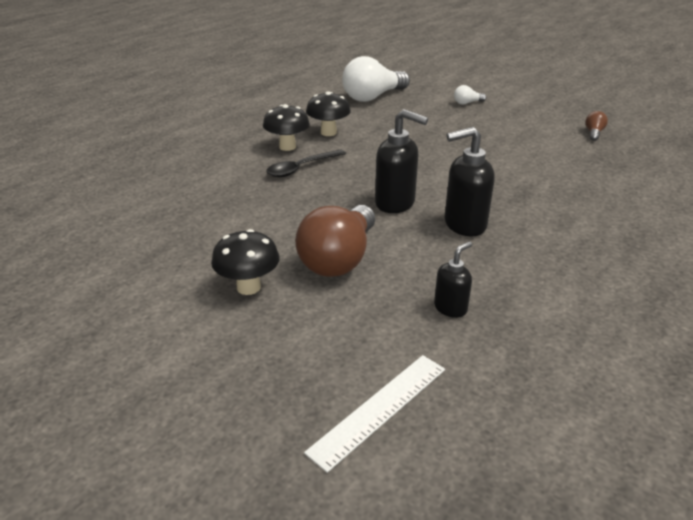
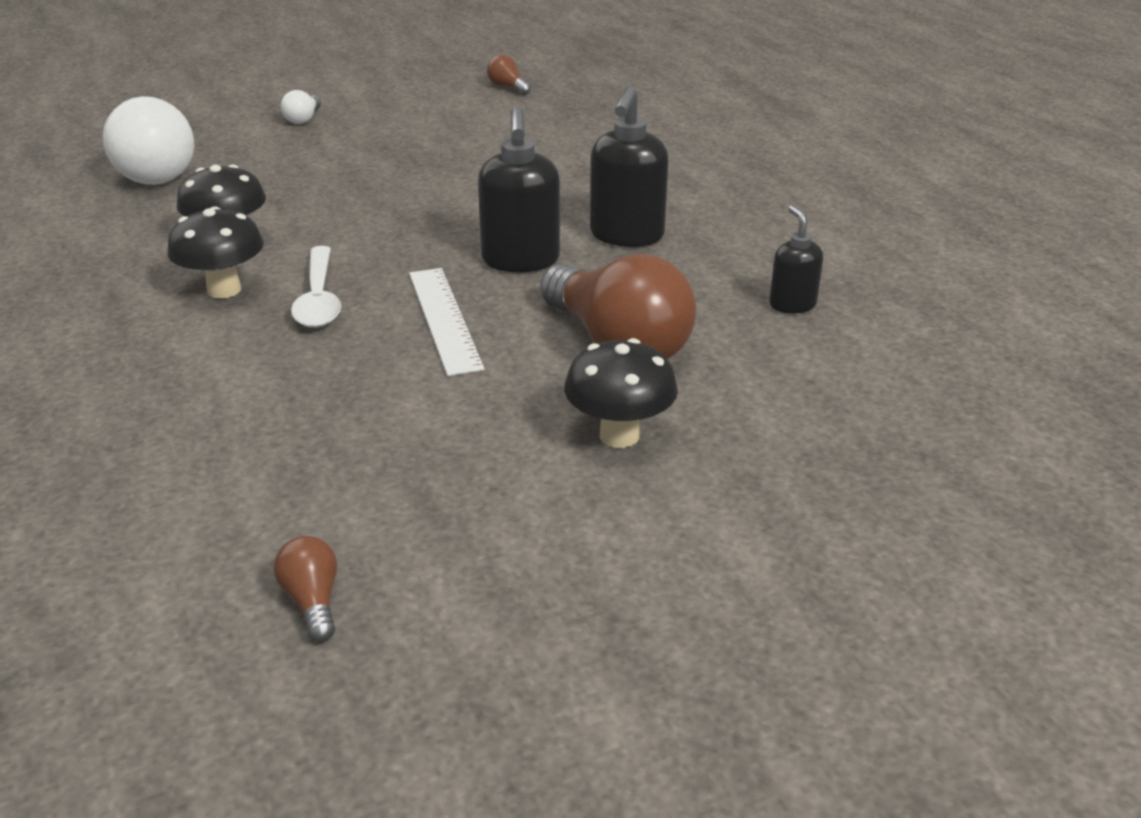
camera: 60 degrees left, 0 degrees up
black spoon [266,149,346,177] -> white spoon [291,246,341,328]
white ruler [304,355,445,473] -> white ruler moved to [409,268,485,376]
black soap dispenser [375,109,428,213] -> black soap dispenser turned 120 degrees clockwise [478,107,560,272]
none -> brown light bulb [274,536,337,642]

